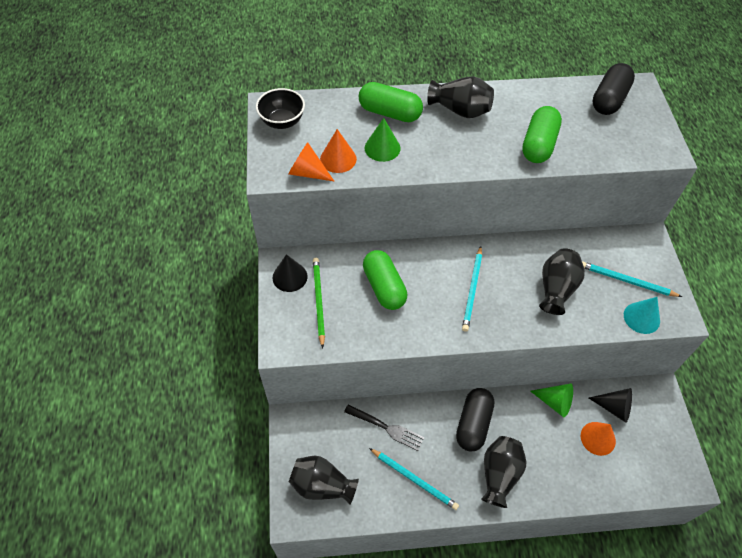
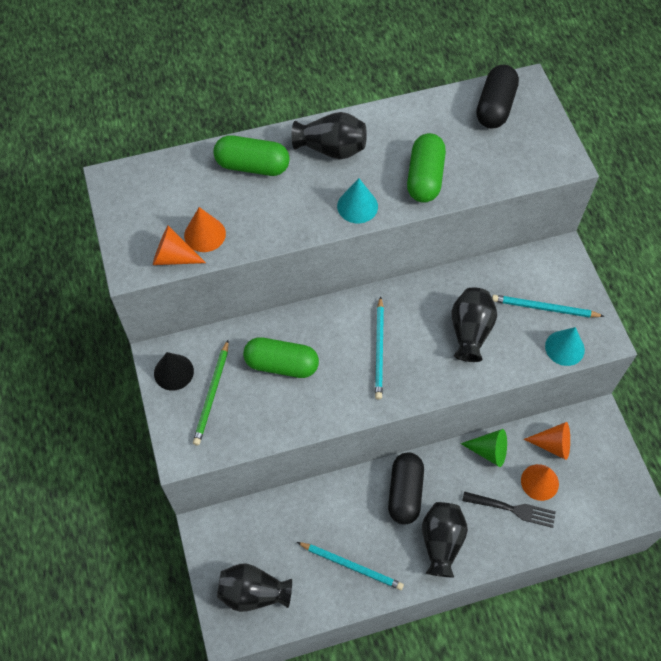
camera: 10 degrees left, 5 degrees up
black bowl [256,88,305,129] -> none
green pencil [313,258,325,348] -> green pencil turned 150 degrees counterclockwise [193,340,229,445]
black fork [344,404,424,451] -> black fork moved to [462,491,556,528]
green capsule [363,250,407,310] -> green capsule turned 45 degrees counterclockwise [243,337,319,378]
green cone [365,118,401,162] -> none
black cone [589,388,632,423] -> orange cone [524,422,570,460]
none -> turquoise cone [337,178,378,223]

